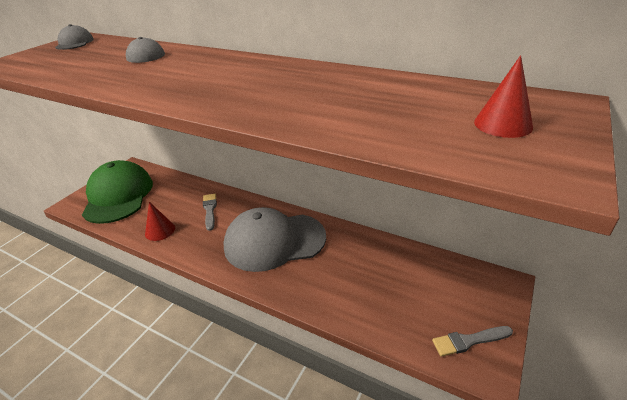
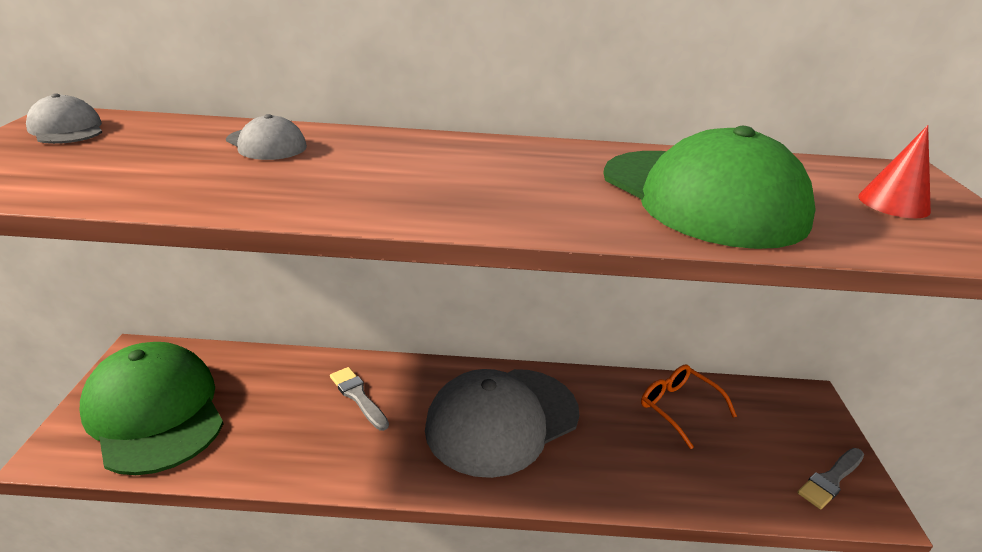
camera: 30 degrees left, 5 degrees down
red cone [145,202,175,241] -> none
none -> green cap [603,126,816,249]
none -> orange glasses [641,365,737,449]

